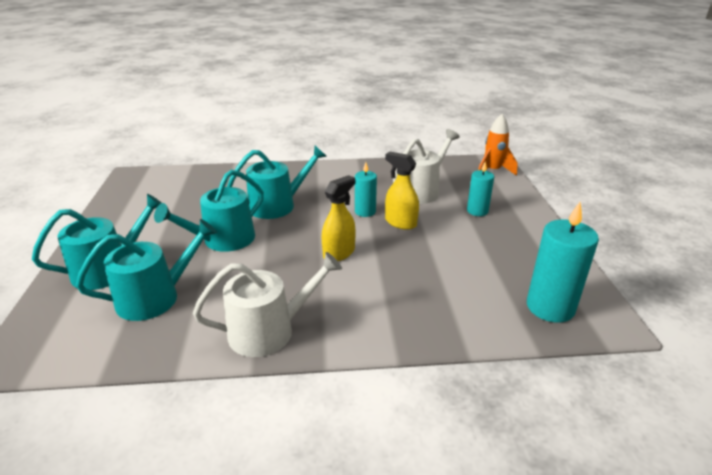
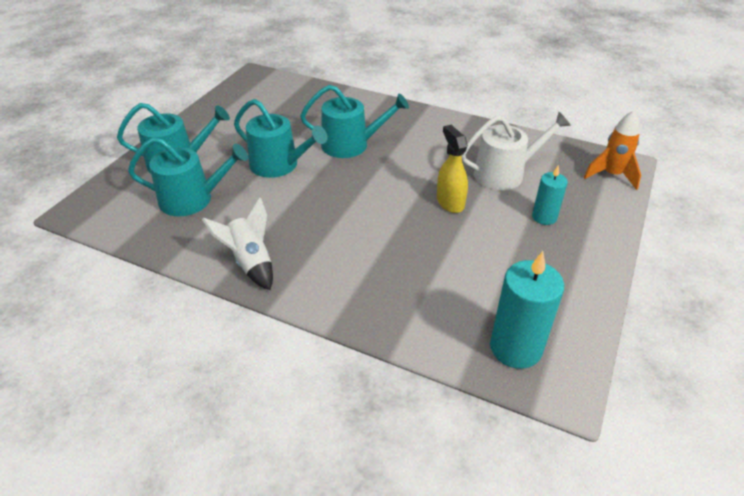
camera: 30 degrees right, 10 degrees up
turquoise watering can [154,170,264,252] -> turquoise watering can turned 135 degrees counterclockwise [234,99,328,178]
white watering can [193,252,342,357] -> white rocket [202,198,273,290]
yellow spray bottle [322,175,356,261] -> none
turquoise candle [355,162,377,217] -> none

